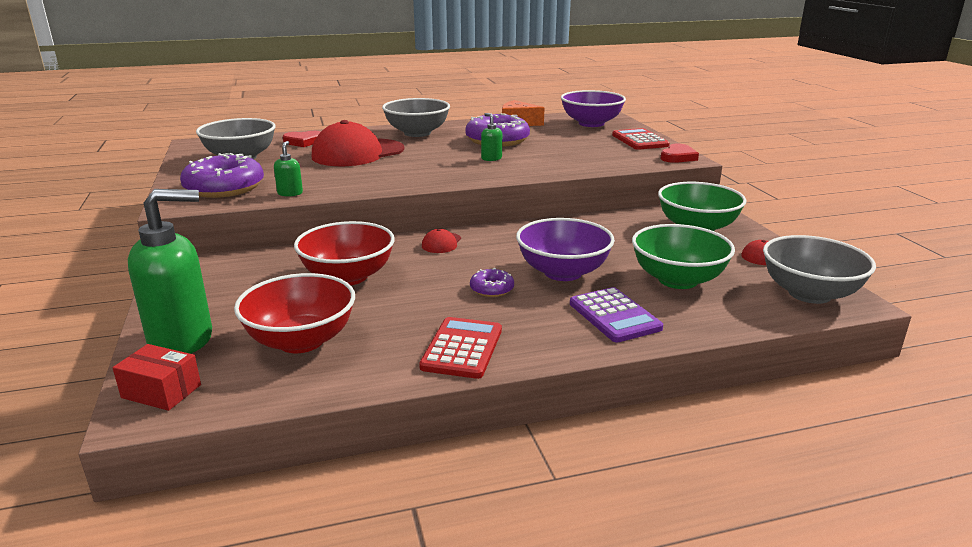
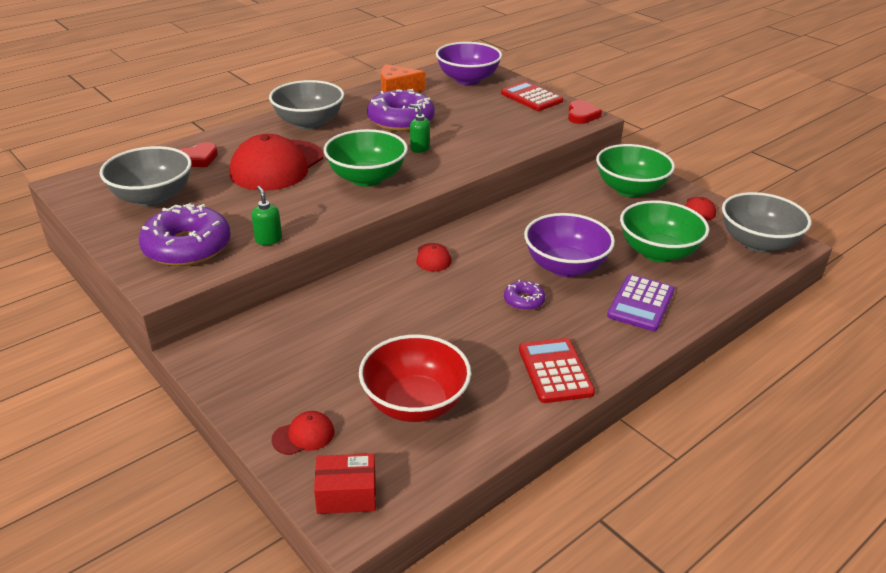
camera: 25 degrees left, 10 degrees up
green soap dispenser [128,189,212,354] -> red cap [272,411,334,455]
red bowl [294,221,395,285] -> none
purple calculator [570,287,663,343] -> purple calculator turned 75 degrees clockwise [607,274,675,331]
none -> green bowl [324,129,408,187]

